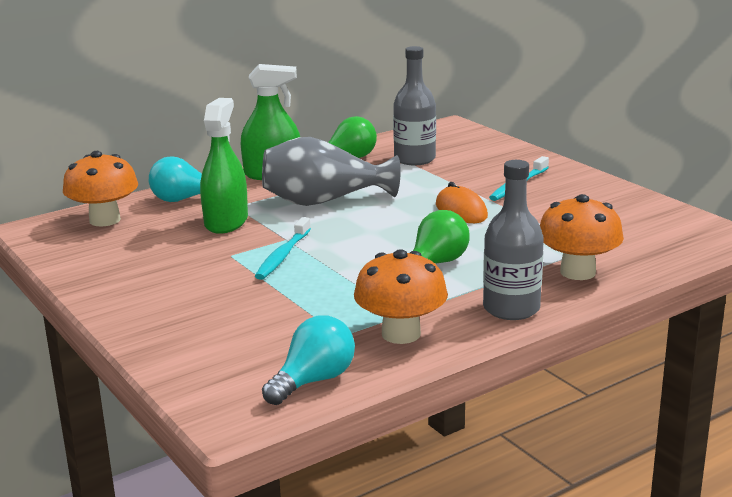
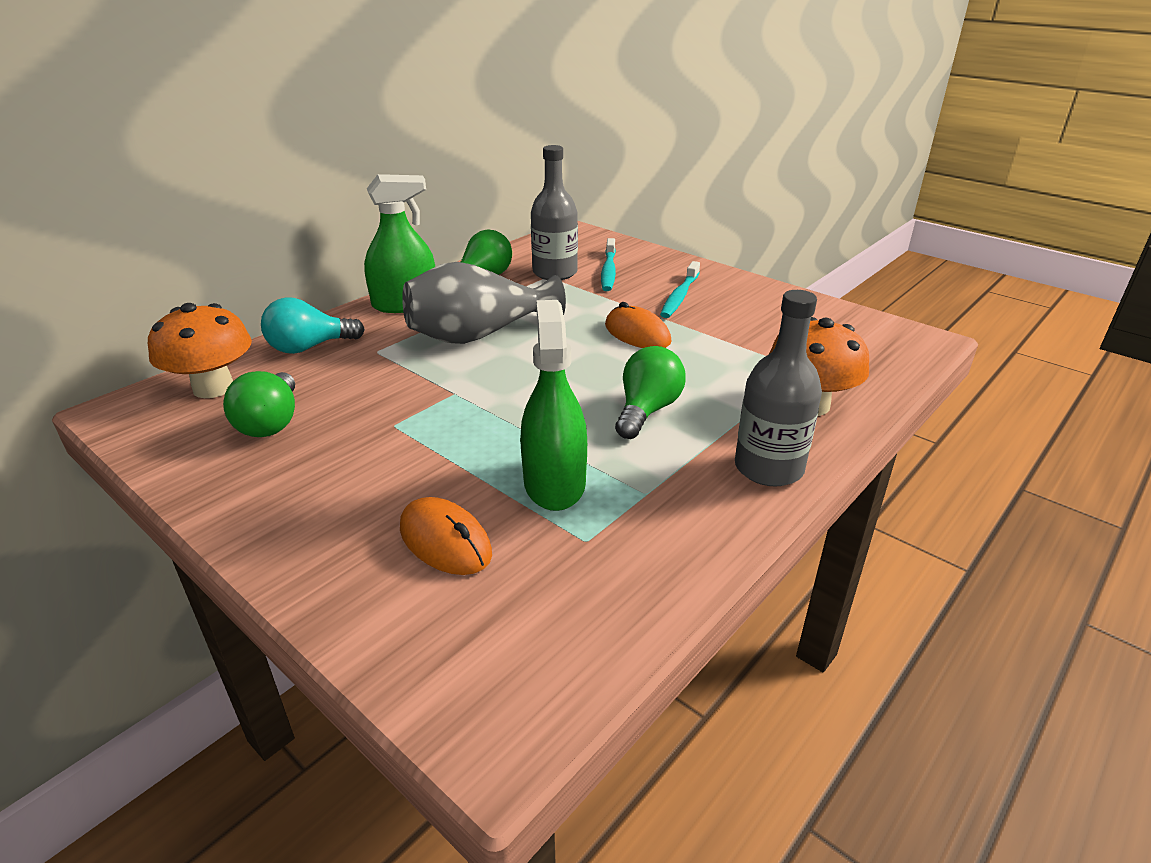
camera: 15 degrees left, 10 degrees up
green spray bottle [200,98,248,234] -> green spray bottle moved to [520,300,587,511]
turquoise toothbrush [255,217,311,280] -> turquoise toothbrush moved to [601,238,616,291]
turquoise light bulb [262,315,355,405] -> none
orange mushroom [354,249,448,344] -> none
none -> green light bulb [223,371,295,437]
none -> orange mouse [400,497,492,575]

